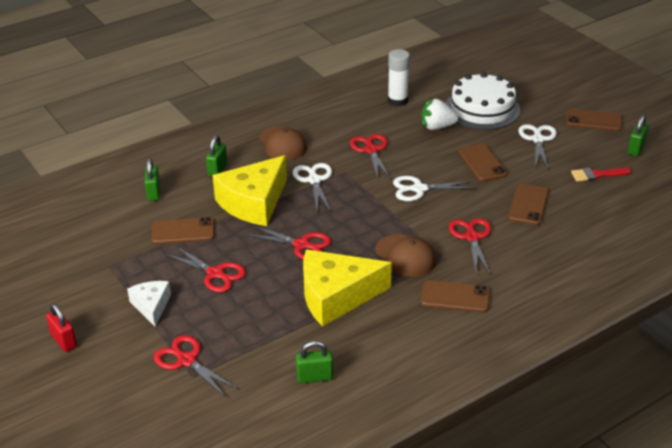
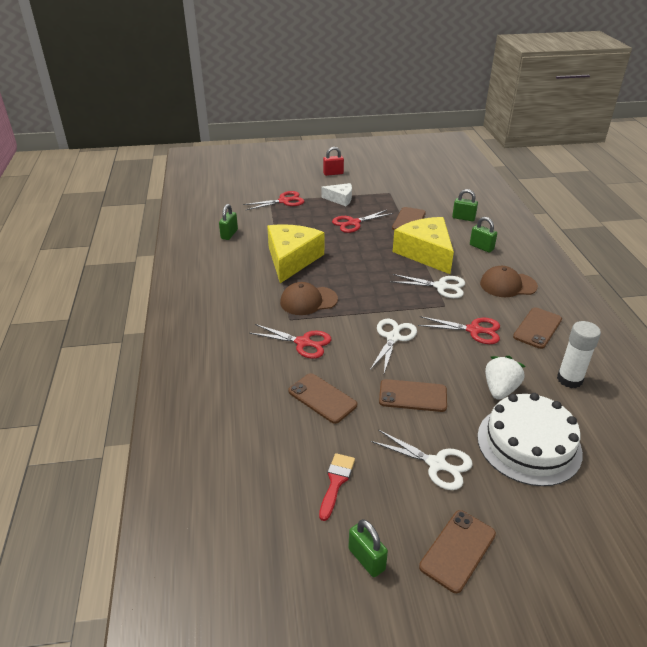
camera: 115 degrees right, 0 degrees up
red scissors [245,225,331,259] -> none
brown phone [421,280,490,313] -> brown phone moved to [513,307,562,349]

